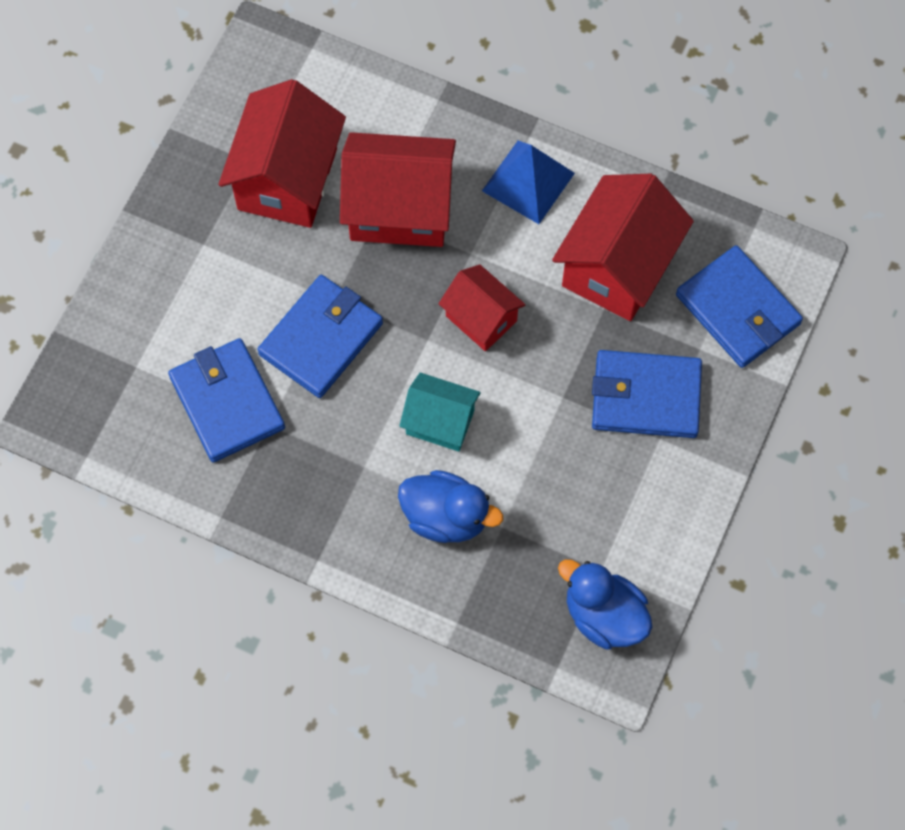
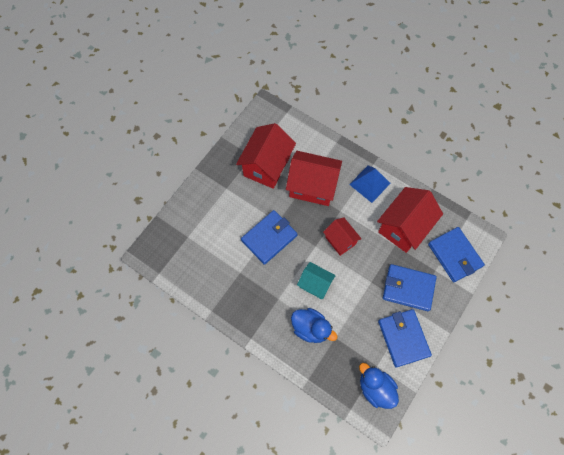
camera: 10 degrees right, 0 degrees up
blue wallet [168,338,285,462] -> blue wallet moved to [378,309,432,368]

